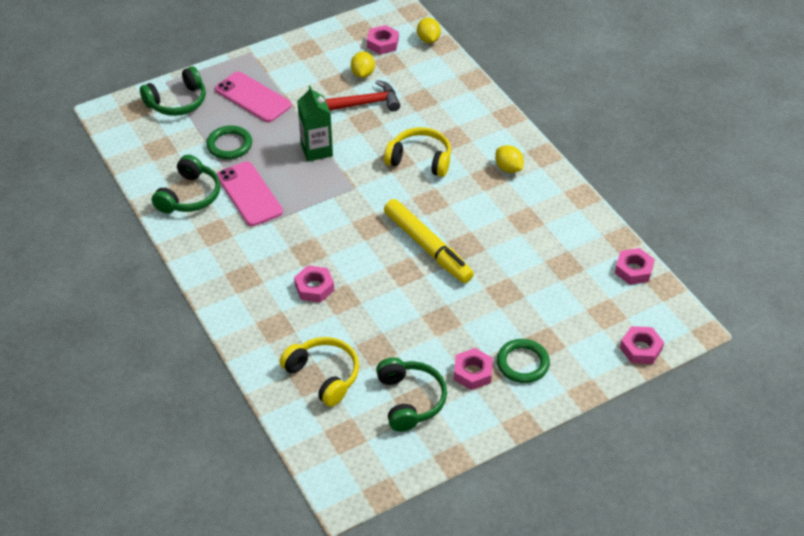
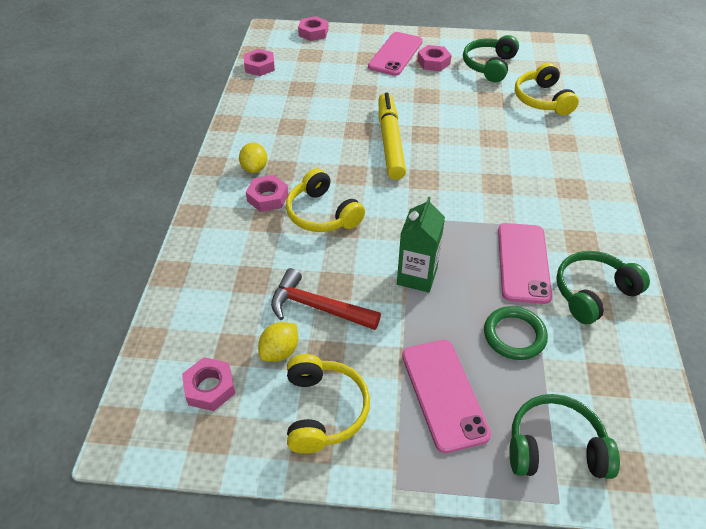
camera: 145 degrees left, 0 degrees up
pink nut [294,265,334,303] -> pink nut moved to [246,175,288,212]
yellow lemon [417,18,441,43] -> none
green ring [497,339,550,383] -> pink phone [368,32,423,76]
none -> yellow headphones [287,354,370,454]

